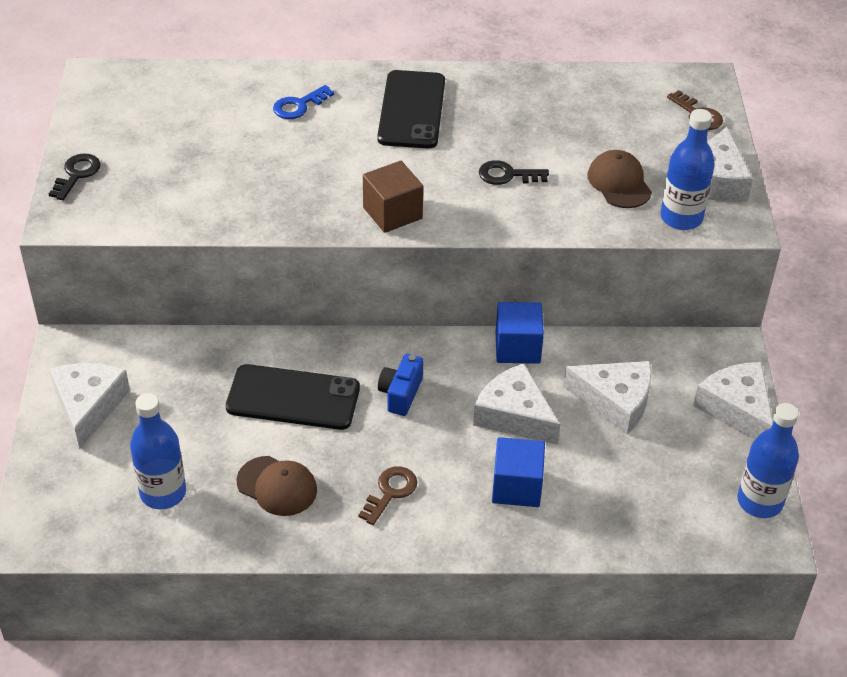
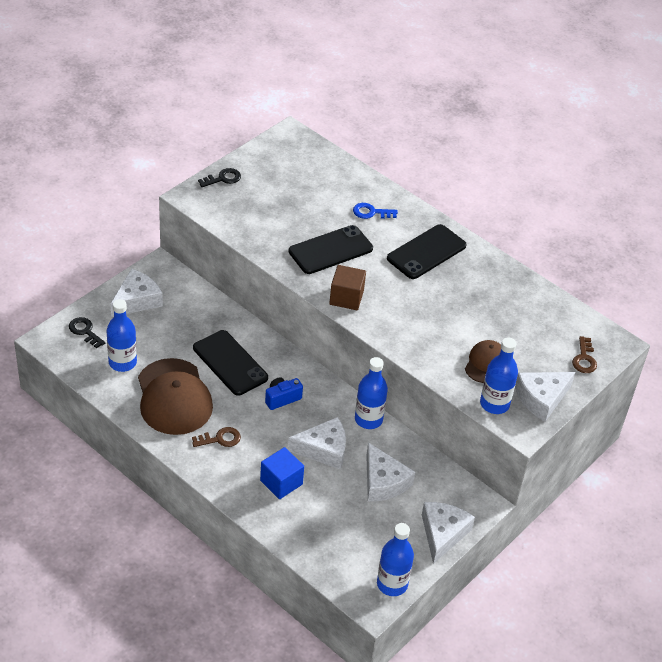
camera: 40 degrees right, 0 degrees up
brown cap [236,456,317,516] -> brown cap [138,358,213,435], size x1.87
white cheese [473,363,560,445] -> white cheese turned 90 degrees clockwise [288,417,346,470]
black key [479,160,549,185] -> black key moved to [69,317,105,349]
blue cube [496,302,544,364] -> blue bottle [355,357,388,429]
none -> black phone [289,225,373,274]

